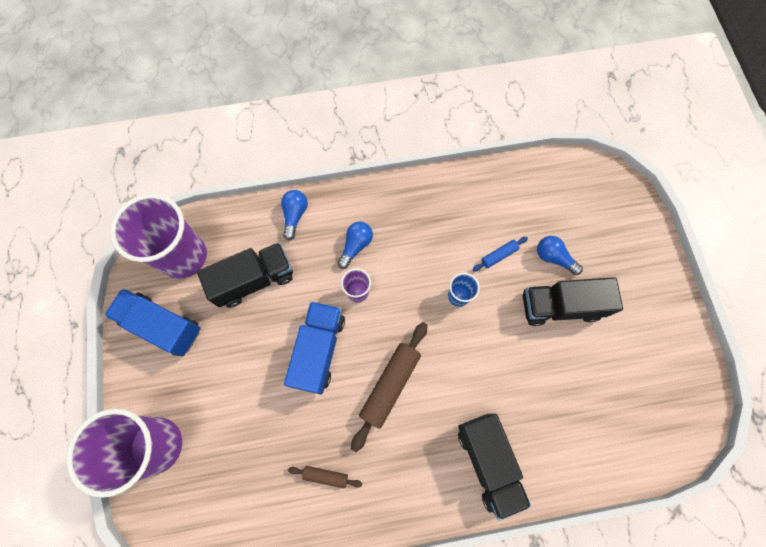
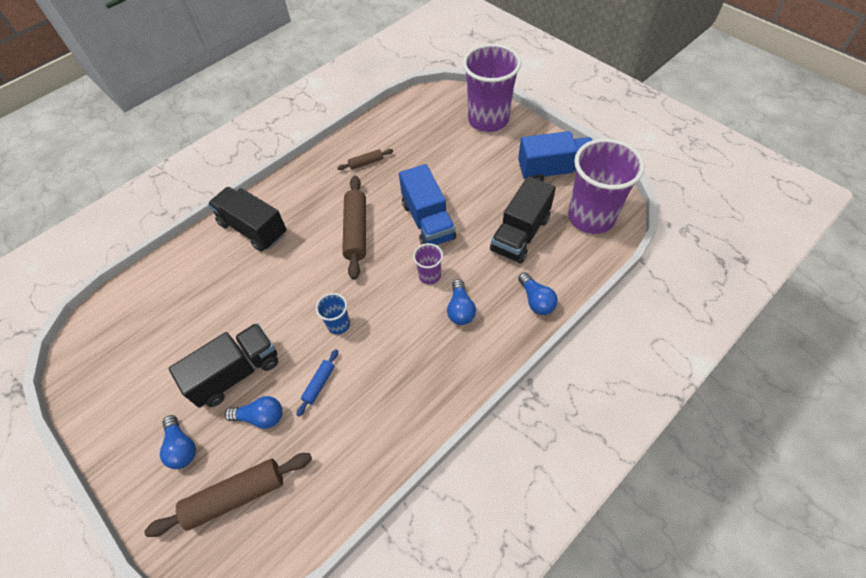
camera: 150 degrees right, 15 degrees down
none -> brown rolling pin [144,453,312,537]
none -> blue light bulb [160,415,196,469]

